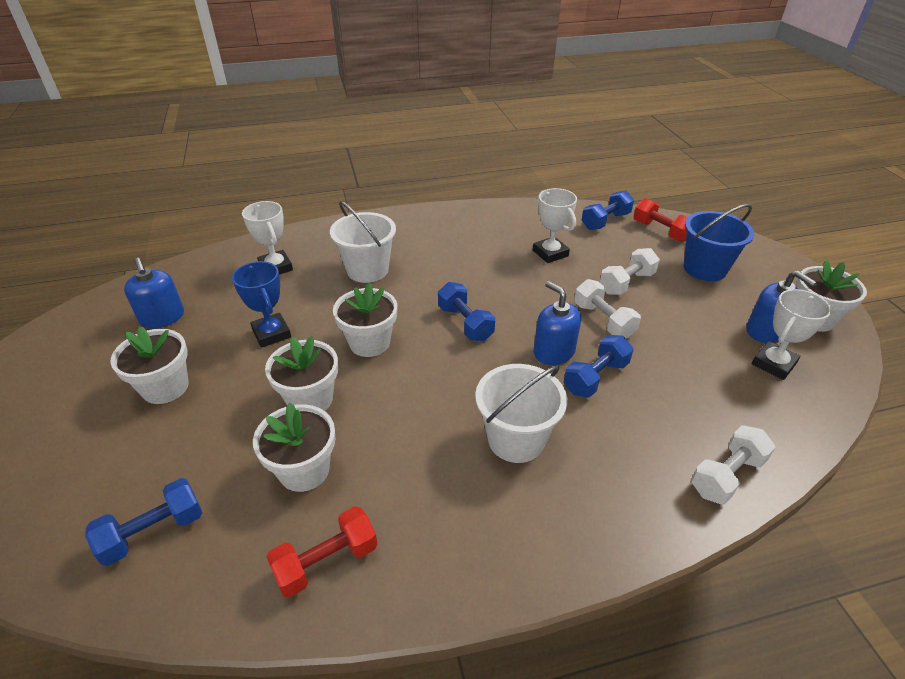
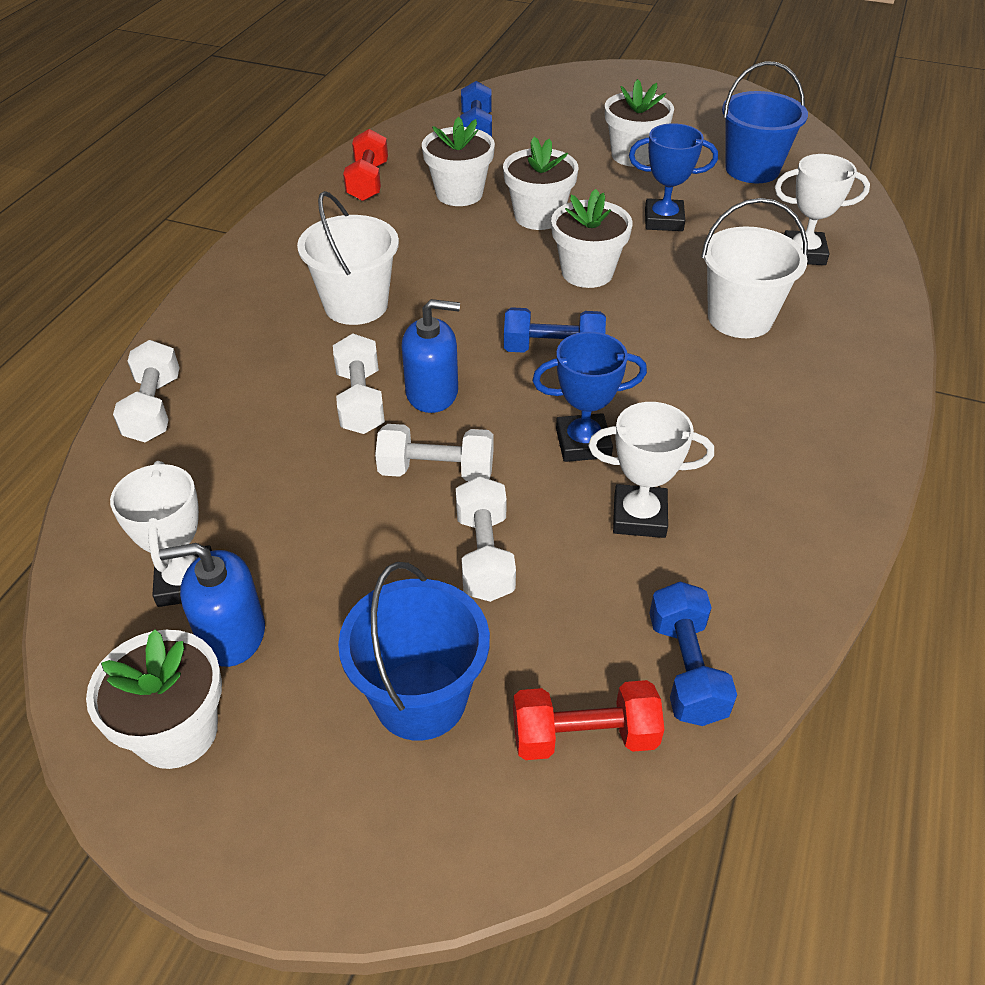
camera: 125 degrees right, 5 degrees up
blue soap dispenser [124,258,184,329] -> blue bucket [722,61,808,183]
blue dumbbell [564,335,634,397] -> white dumbbell [333,334,385,434]
none -> blue trophy [532,332,647,462]

